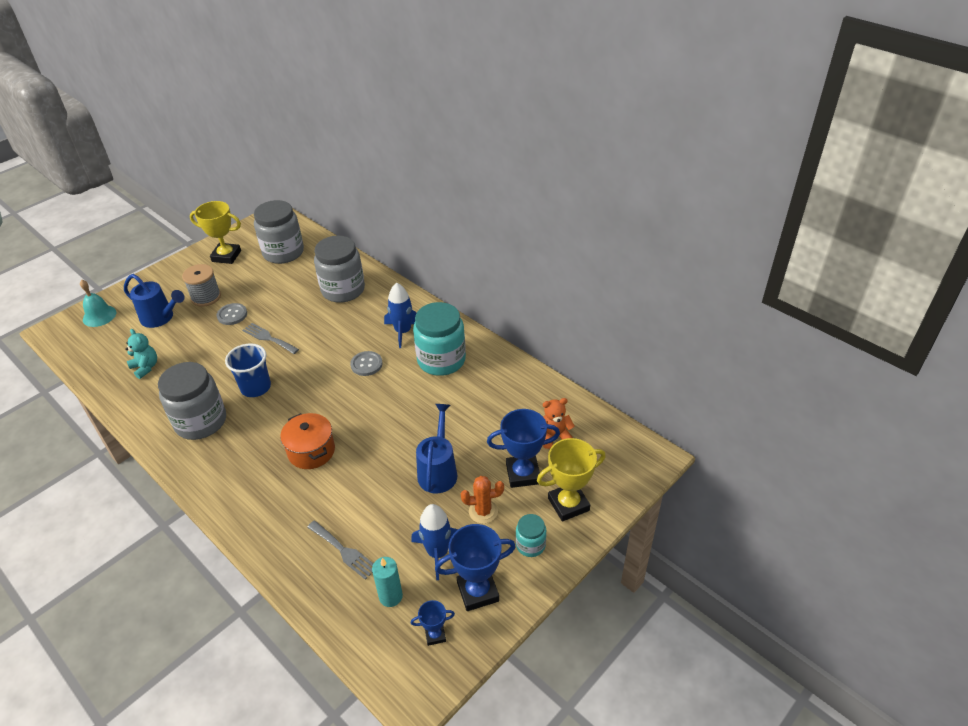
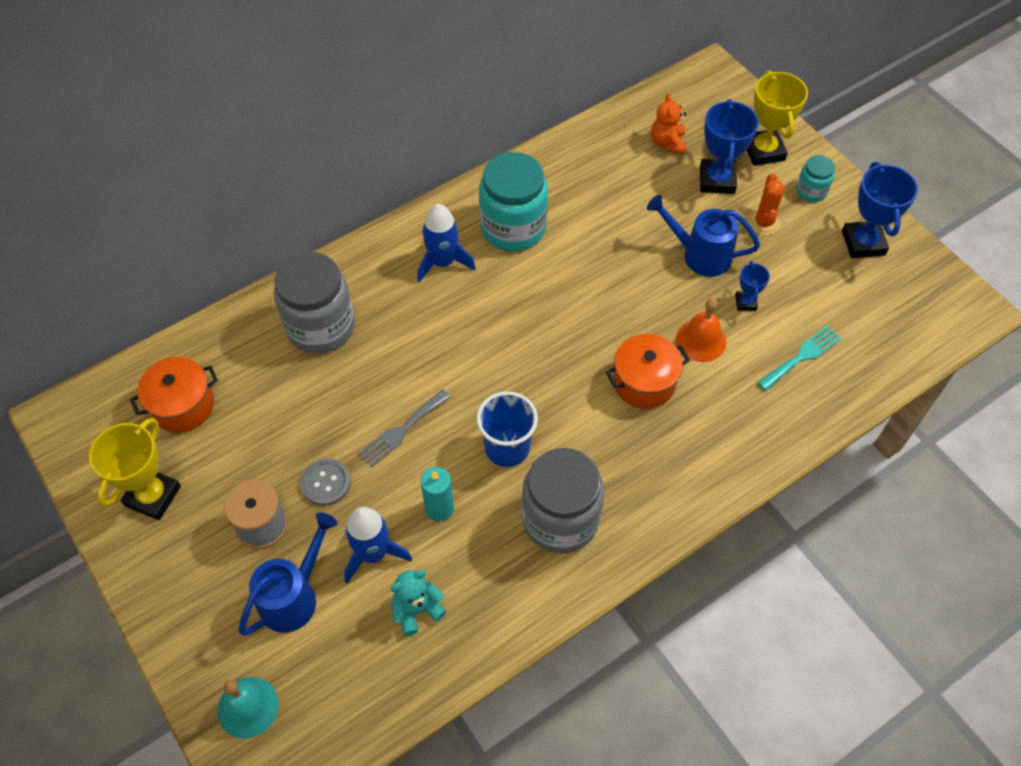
camera: 80 degrees left, 15 degrees up
grey jar [254,200,304,264] -> orange pot [130,357,218,433]
grey fork [307,521,374,580] -> turquoise fork [757,325,842,391]
grey button [350,351,383,376] -> none
turquoise candle [372,557,403,607] -> turquoise candle moved to [421,467,454,521]
blue rocket [411,504,458,580] -> blue rocket moved to [344,507,412,584]
blue trophy [411,600,455,646] -> blue trophy moved to [735,261,770,311]
none -> orange bell [676,298,726,362]

